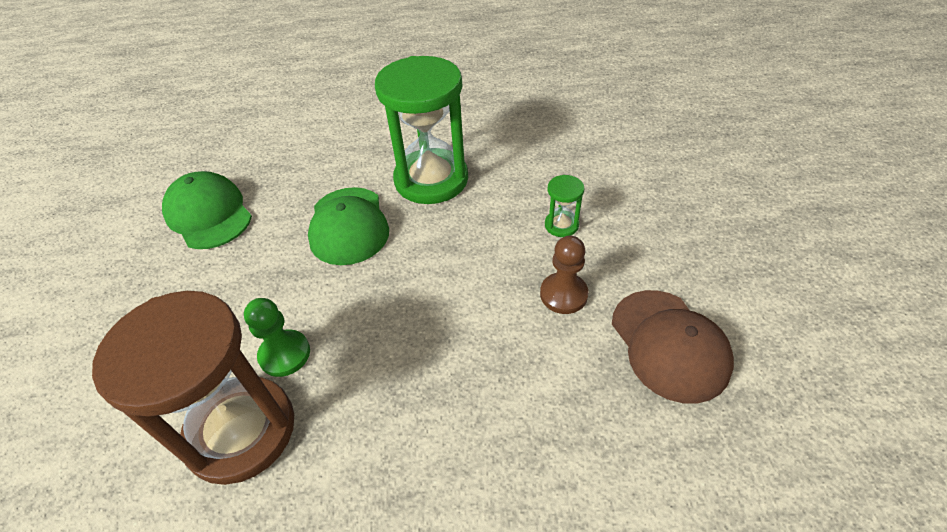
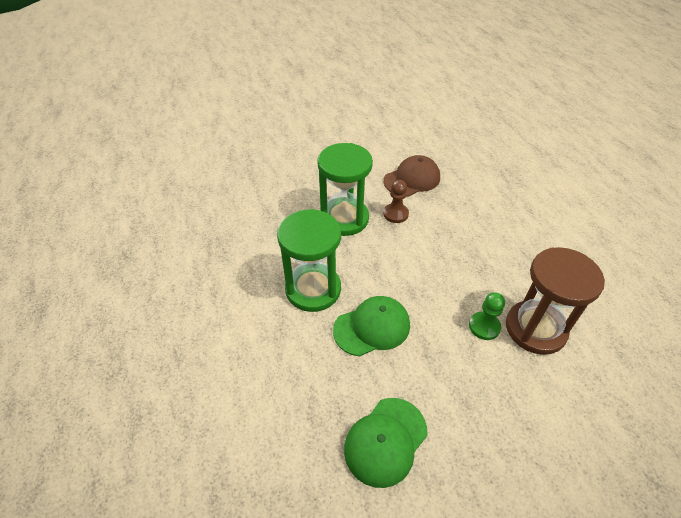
camera: 105 degrees left, 0 degrees up
green hourglass [545,175,584,237] -> green hourglass [317,143,373,236], size x2.40

